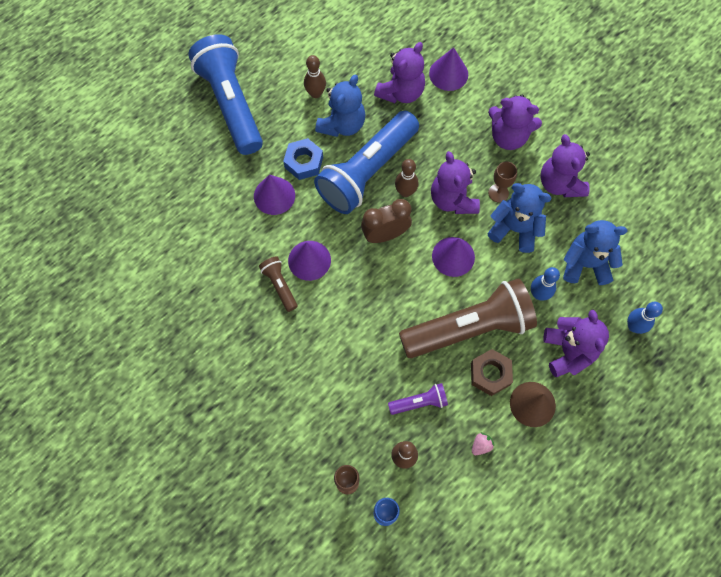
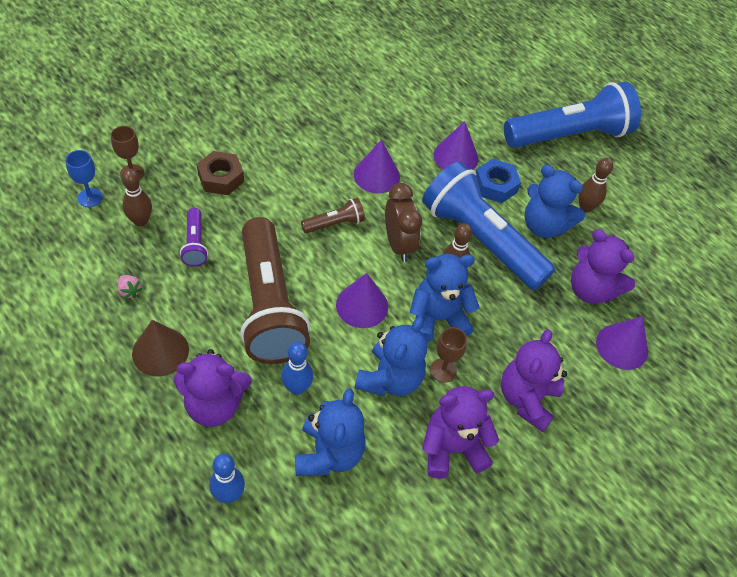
camera: 90 degrees right, 15 degrees down
brown flashlight [259,257,298,312] -> brown flashlight moved to [301,198,365,233]
purple teddy bear [431,151,480,214] -> blue teddy bear [410,254,479,342]
brown nut [471,349,513,396] -> brown nut moved to [197,151,244,195]

